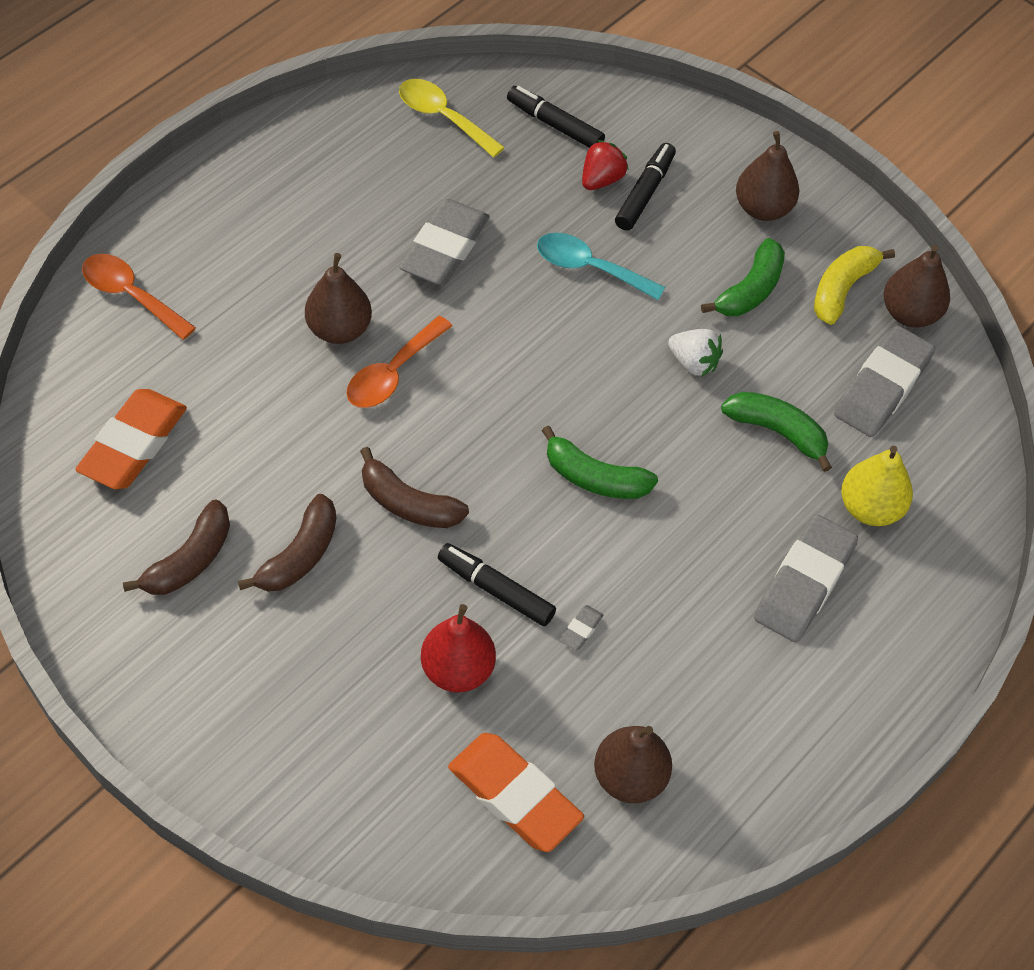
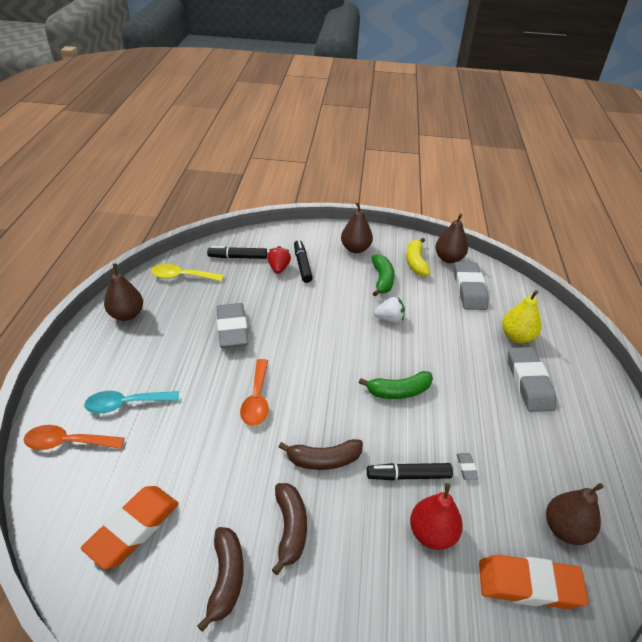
camera: 35 degrees left, 15 degrees down
orange eraser [76,389,187,489] -> orange eraser turned 45 degrees clockwise [81,486,179,569]
brown pear [305,253,372,344] -> brown pear moved to [104,263,143,321]
turquoise spoon [537,232,665,300] -> turquoise spoon moved to [84,391,179,413]
green banana [721,392,832,472] -> none

